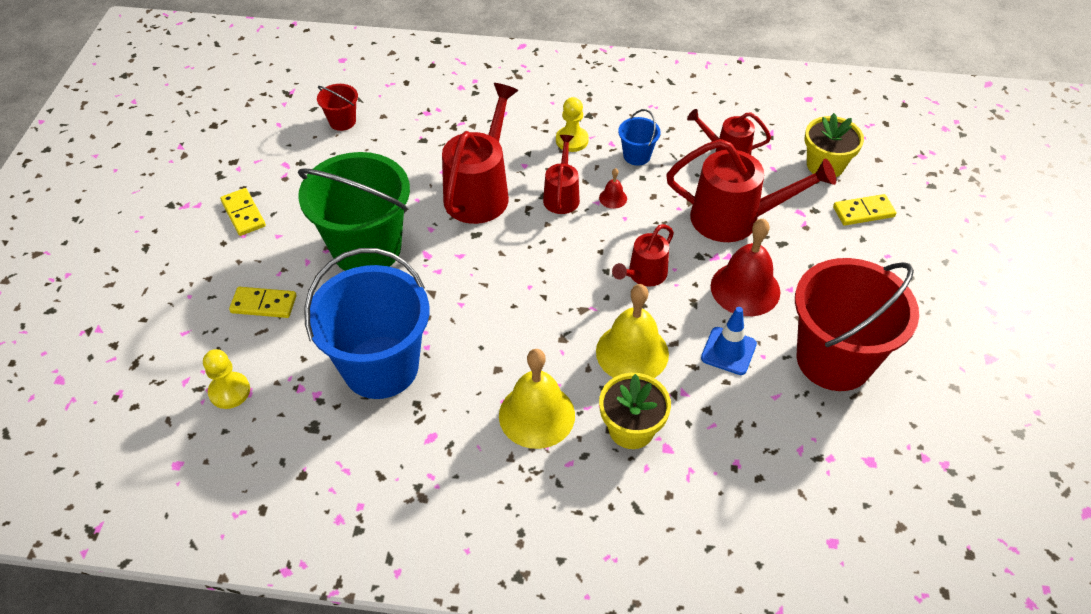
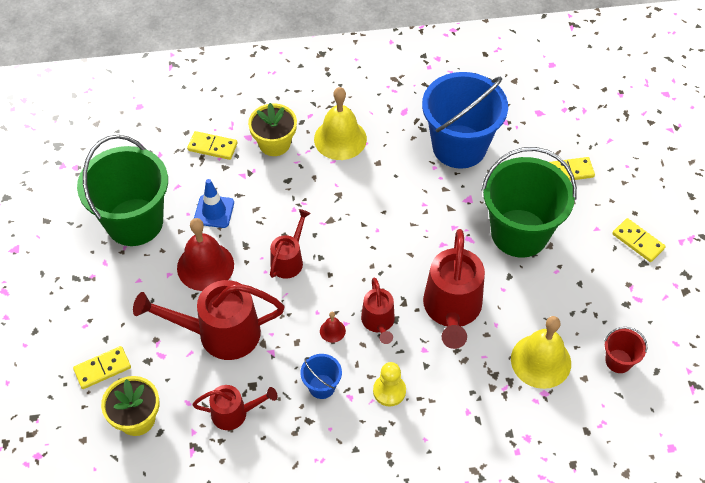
camera: 165 degrees right, 5 degrees up
yellow pawn [203,349,250,409] -> none
yellow bell [596,284,669,378] -> yellow bell moved to [511,316,571,389]
red bucket [795,258,919,391] -> green bucket [77,135,168,246]
none -> yellow domino [187,131,238,160]

